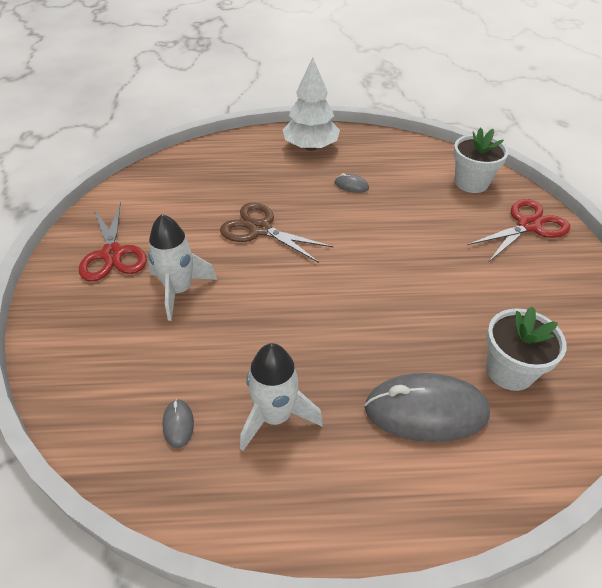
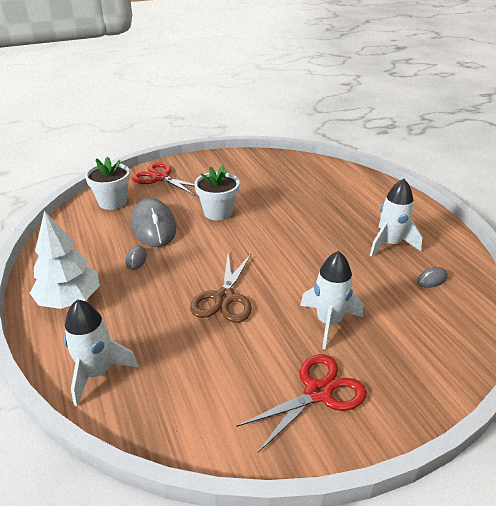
camera: 110 degrees left, 10 degrees down
grey mouse [365,373,490,442] -> grey mouse moved to [131,198,176,247]
white flower pot [486,306,567,391] -> white flower pot moved to [195,166,239,220]
none -> white rocket [64,299,138,406]

